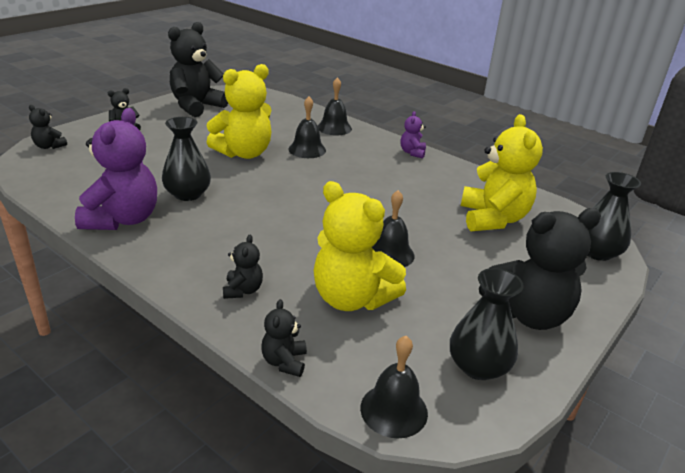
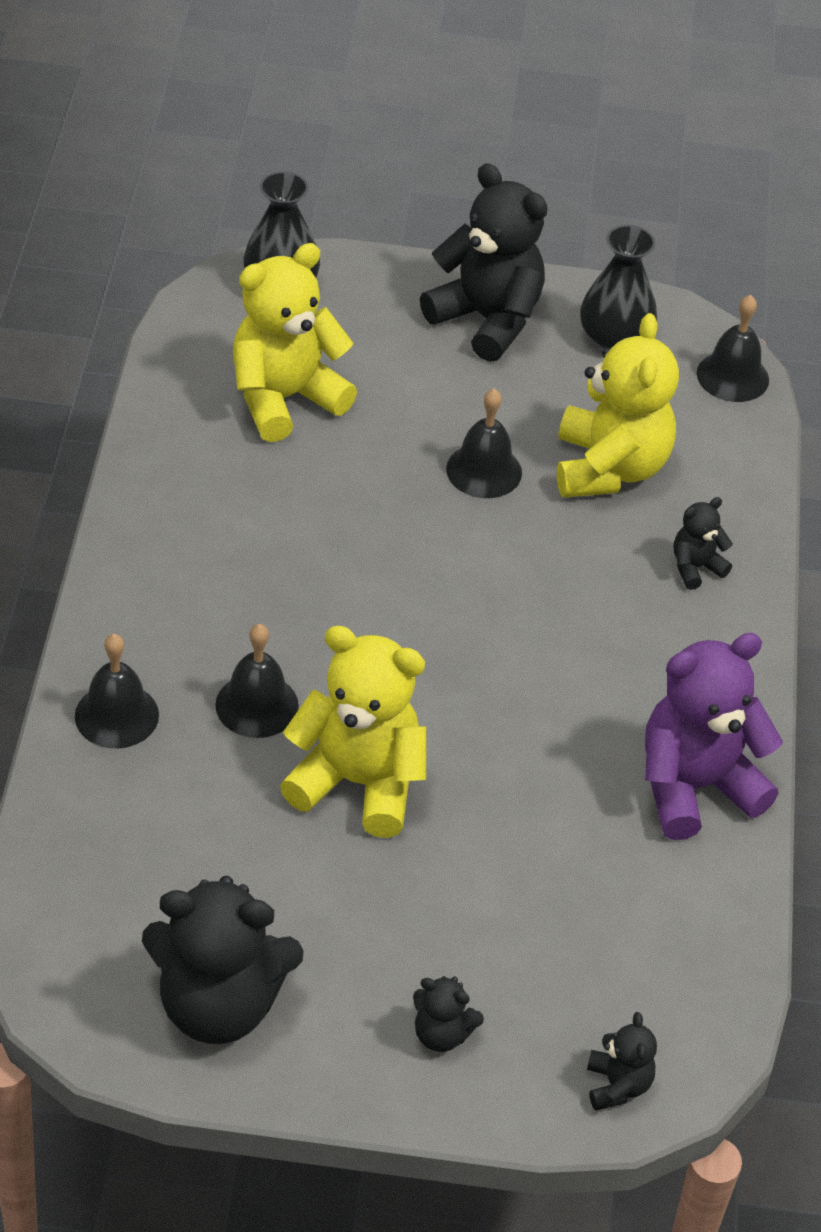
camera: 125 degrees left, 15 degrees up
black vase [162,117,211,201] -> none
black teddy bear [261,299,307,377] -> none
purple teddy bear [401,111,426,158] -> none

